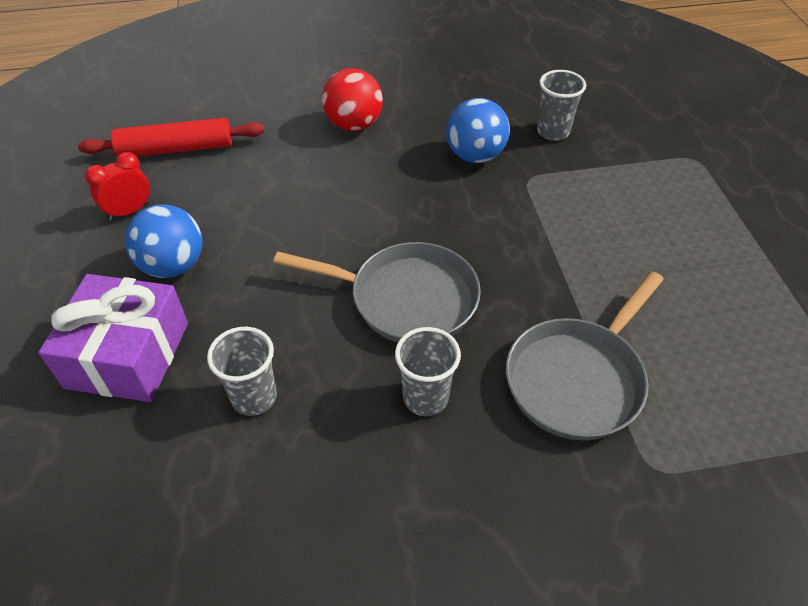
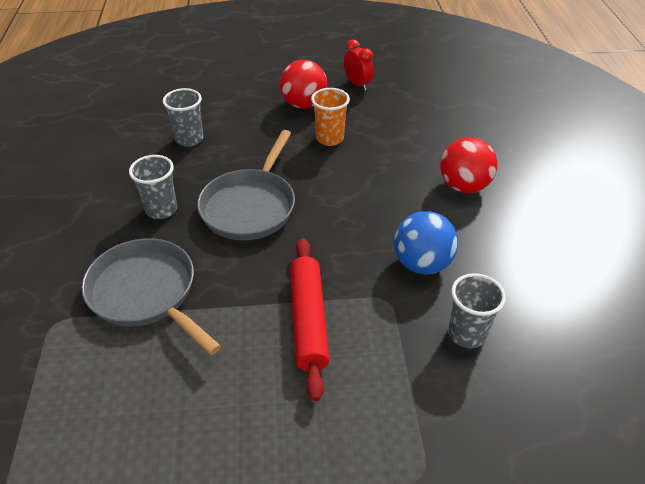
camera: 95 degrees right, 5 degrees down
purple gift [38,274,188,402] -> none
red rolling pin [78,118,264,158] -> red rolling pin moved to [290,238,330,401]
blue ball [125,204,202,278] -> red ball [280,60,327,109]
none -> orange cup [311,88,350,146]

